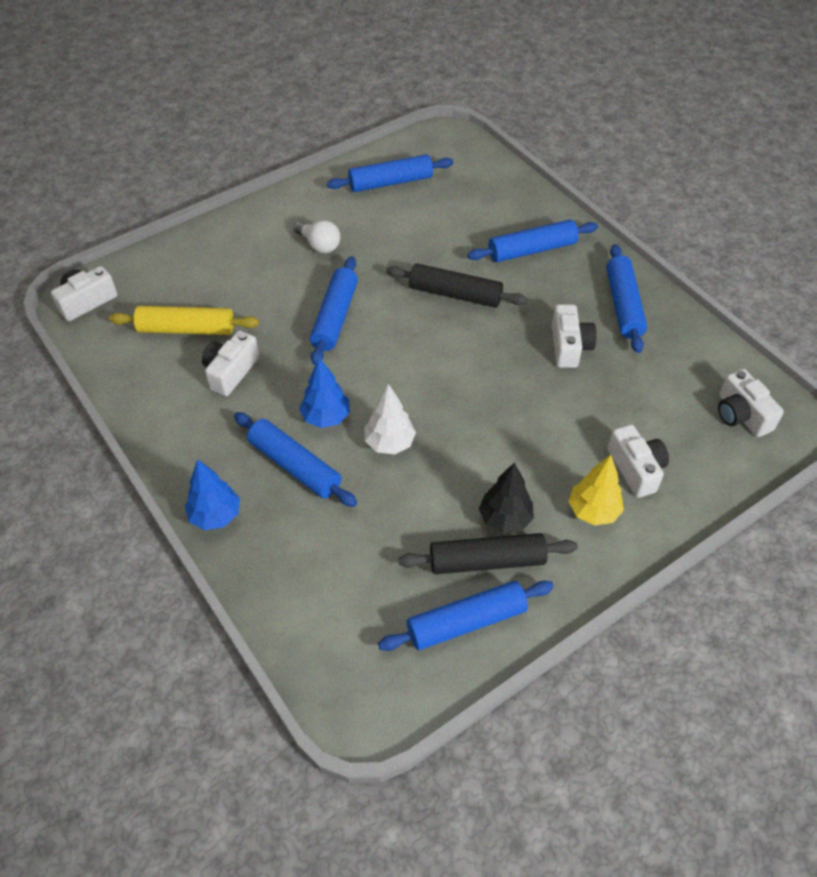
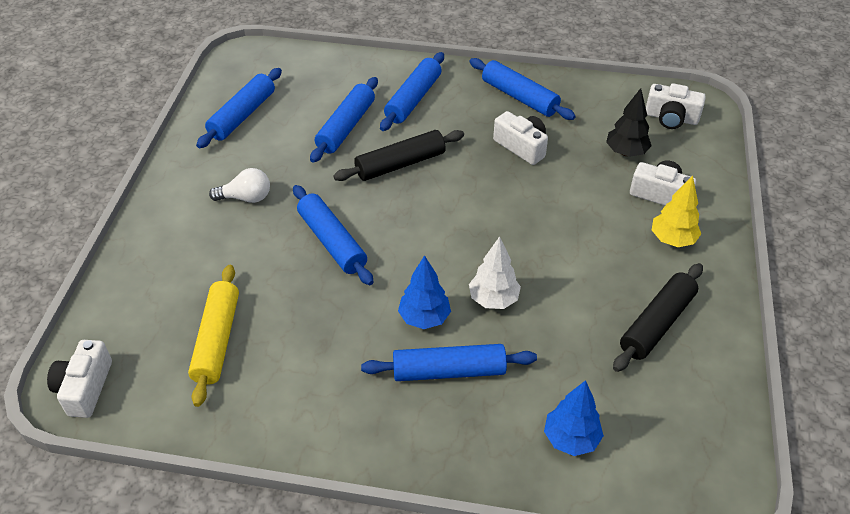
camera: 45 degrees left, 5 degrees down
yellow rolling pin [109,306,259,335] -> yellow rolling pin turned 45 degrees counterclockwise [188,265,239,407]
blue tree [185,459,240,530] -> blue tree moved to [544,380,604,456]
white camera [202,331,259,396] -> none
blue rolling pin [378,581,554,651] -> blue rolling pin moved to [310,77,378,163]
black tree [479,462,534,533] -> black tree moved to [606,88,652,157]

